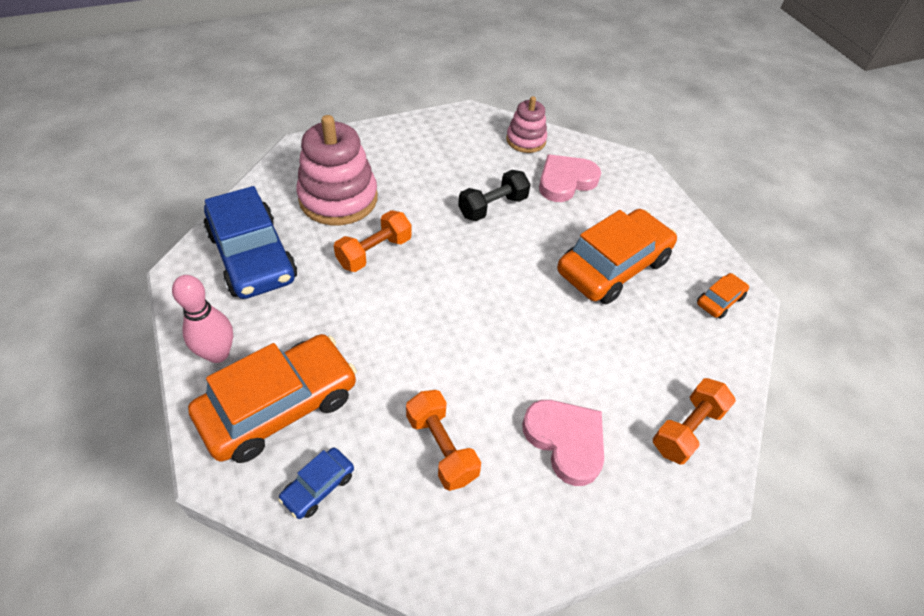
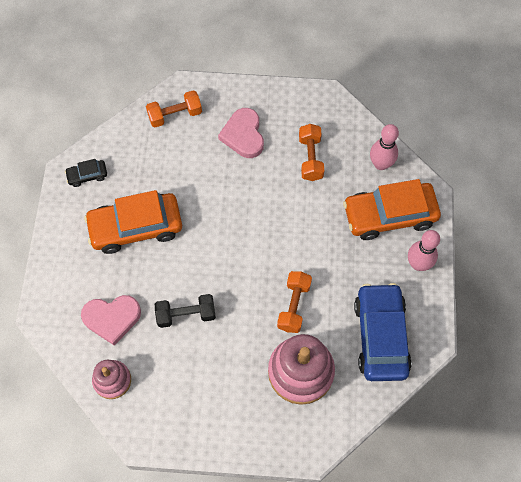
camera: 150 degrees left, 15 degrees up
blue car [278,448,354,519] -> pink bowling pin [370,124,399,170]
orange dumbbell [334,210,412,272] -> orange dumbbell turned 60 degrees counterclockwise [277,271,312,333]
orange car [697,273,749,319] -> black car [65,159,107,187]

